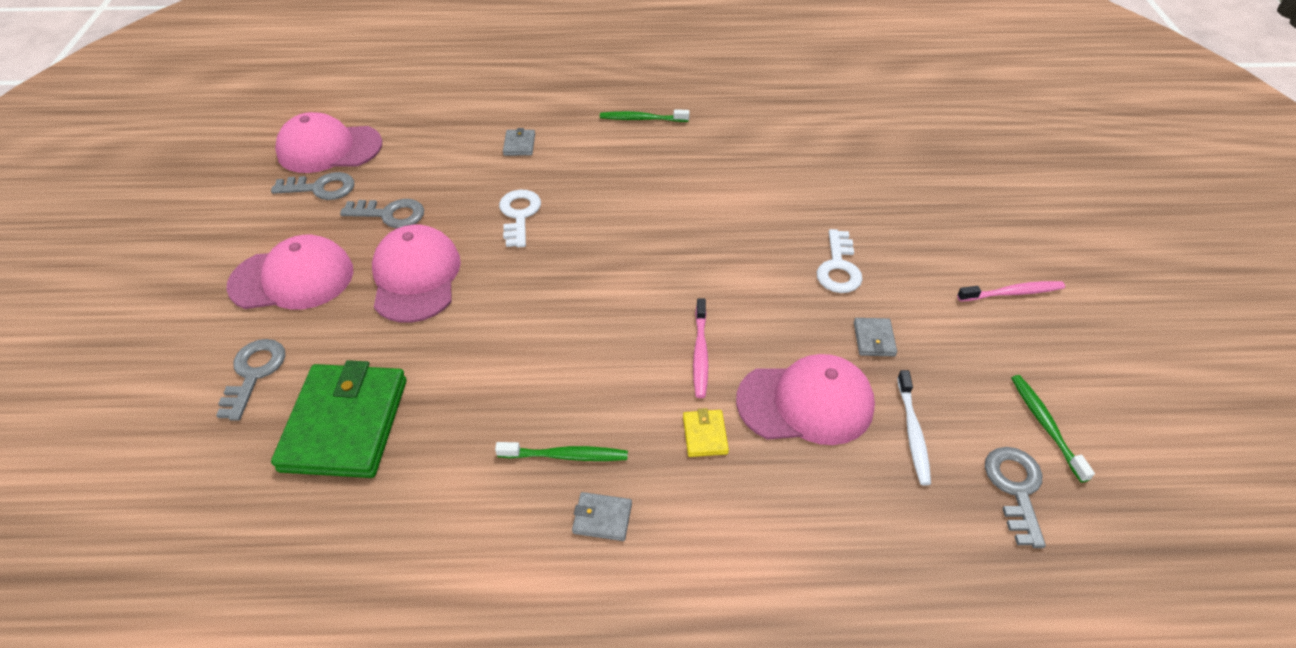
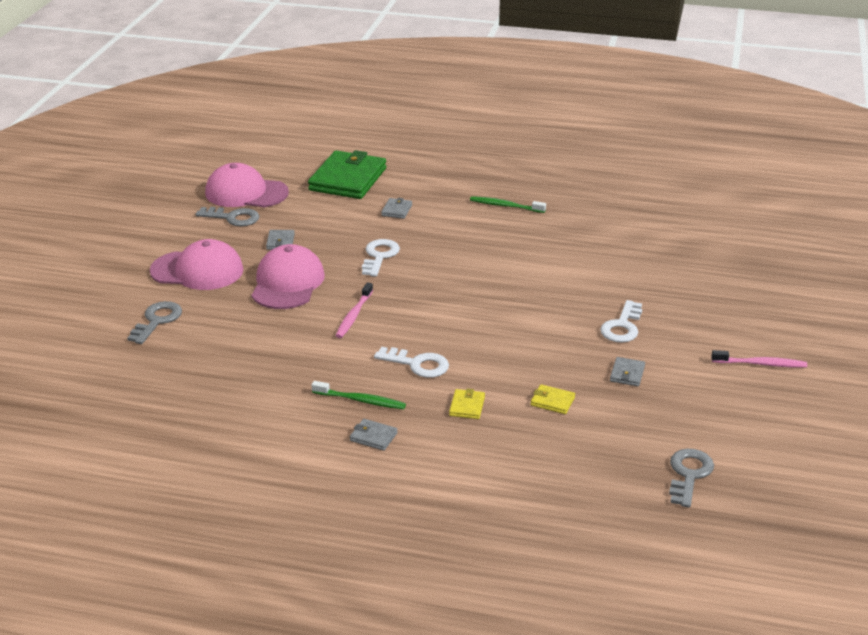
camera: 15 degrees right, 15 degrees down
green wallet [271,360,407,478] -> green wallet moved to [308,150,386,199]
grey key [340,199,424,228] -> grey wallet [266,230,295,250]
pink toothbrush [693,298,708,398] -> pink toothbrush moved to [336,282,373,338]
pink cap [736,354,875,445] -> yellow wallet [531,384,575,414]
white toothbrush [897,370,931,485] -> none
green toothbrush [1011,375,1095,483] -> none
none -> white key [374,347,449,378]

